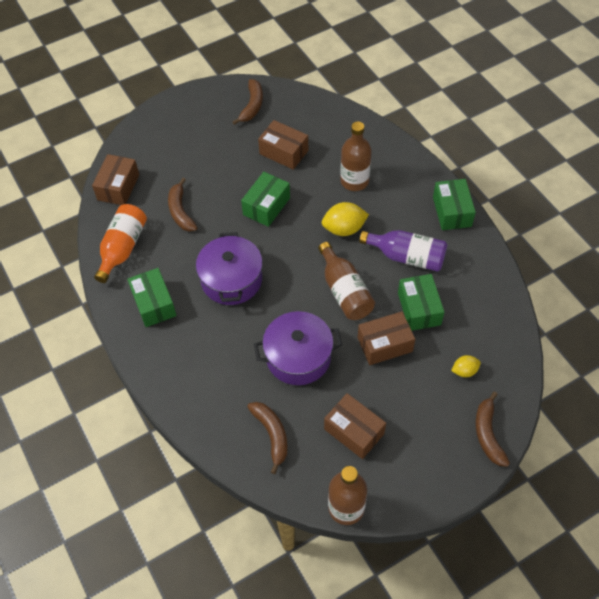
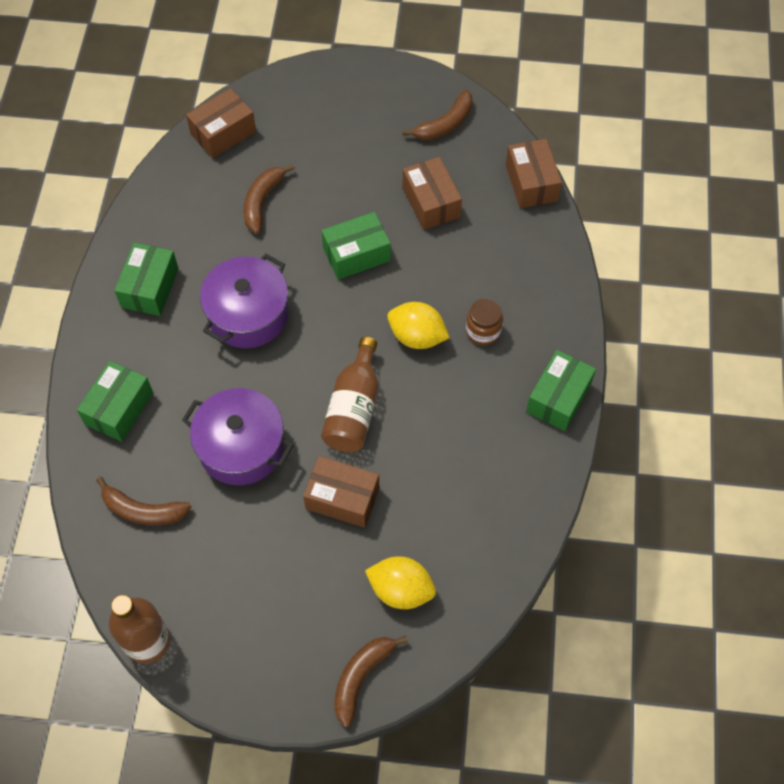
camera: 35 degrees right, 5 degrees up
orange bottle [94,204,147,283] -> none
brown banana [247,402,288,474] -> brown banana turned 90 degrees clockwise [96,477,191,525]
brown box [324,393,386,459] -> brown box moved to [506,139,562,208]
brown bottle [340,121,372,191] -> none
purple bottle [359,230,447,272] -> none
green box [398,274,444,331] -> green box moved to [77,361,153,442]
yellow lemon [451,355,481,377] -> yellow lemon [365,556,436,609], size x1.71
none -> brown jar [466,299,503,345]

